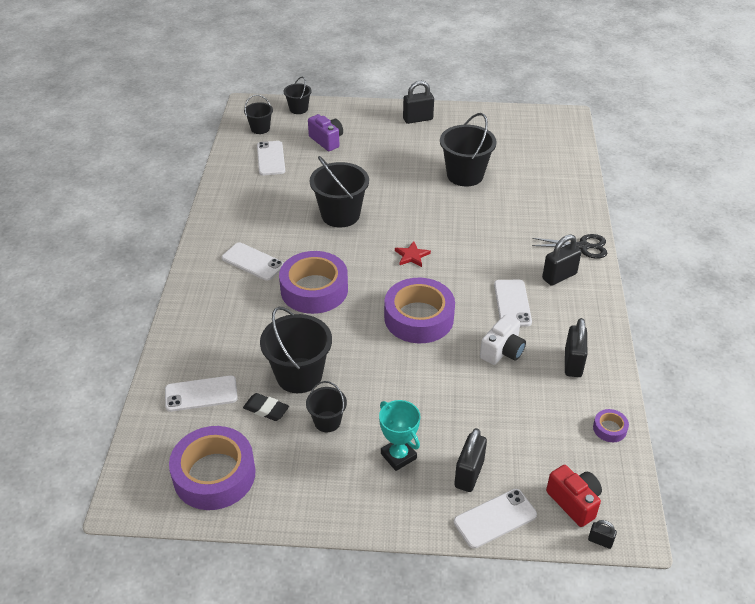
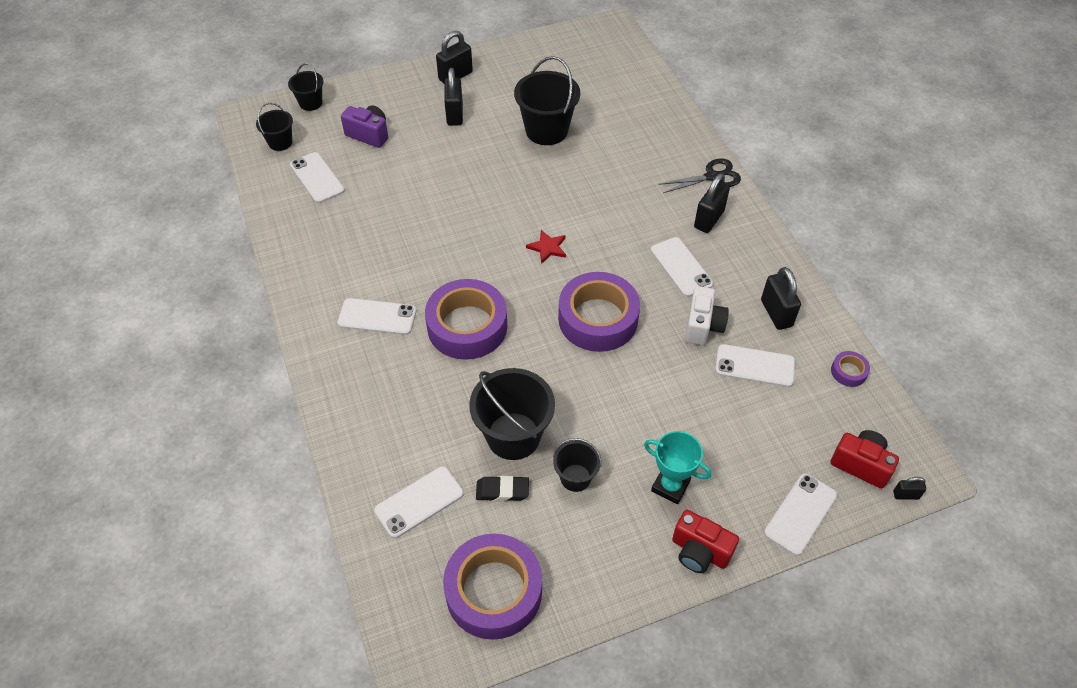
camera: 25 degrees left, 10 degrees up
black bucket [310,156,369,227] -> none
black padlock [454,428,487,492] -> black padlock moved to [444,68,463,126]
none -> red camera [672,510,739,573]
none -> white phone [715,344,795,387]

